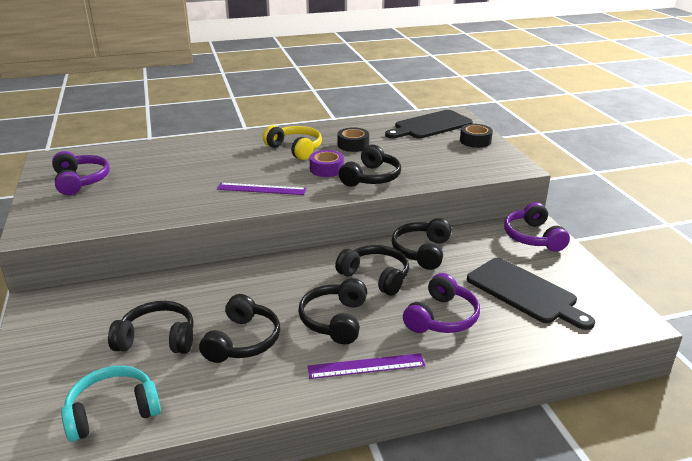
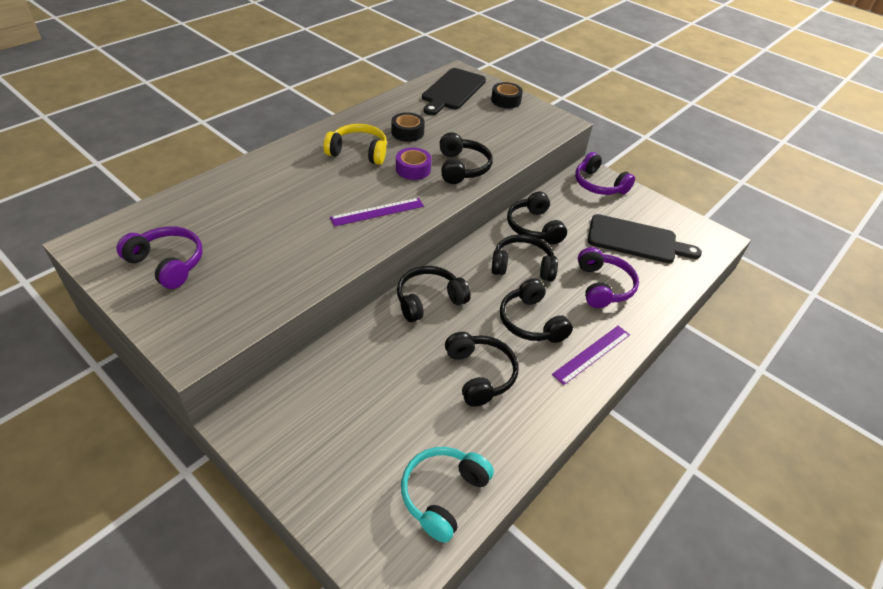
camera: 35 degrees left, 15 degrees up
black headphones [108,301,194,354] -> black headphones moved to [397,266,471,322]

